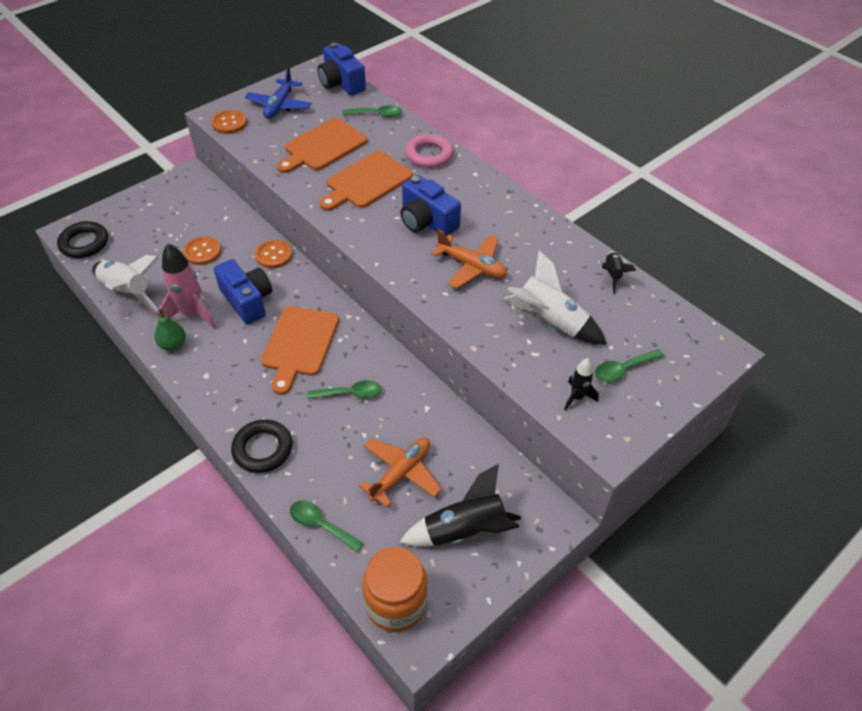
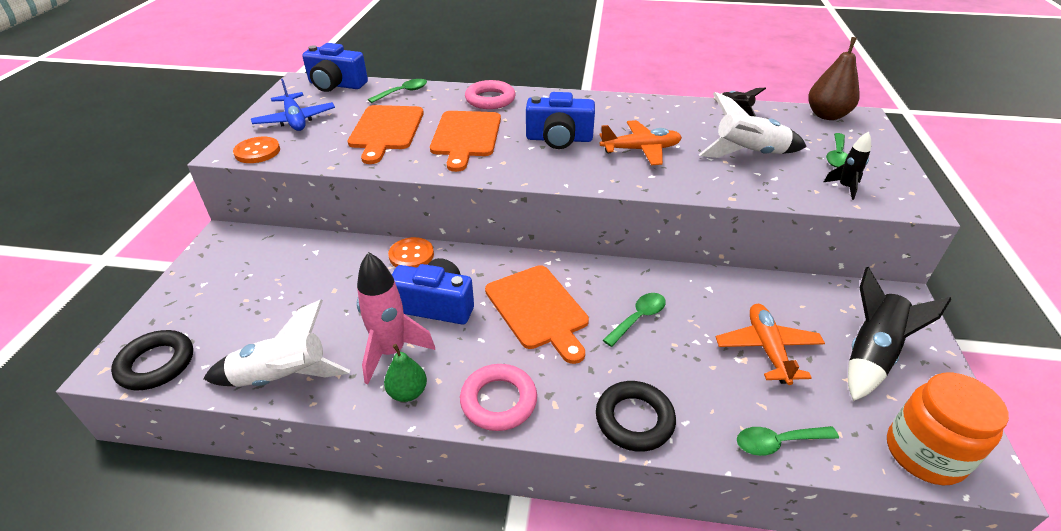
camera: 40 degrees left, 10 degrees down
orange button [183,236,221,265] -> none
none -> pink ring [460,364,537,431]
none -> brown pear [808,37,860,120]

